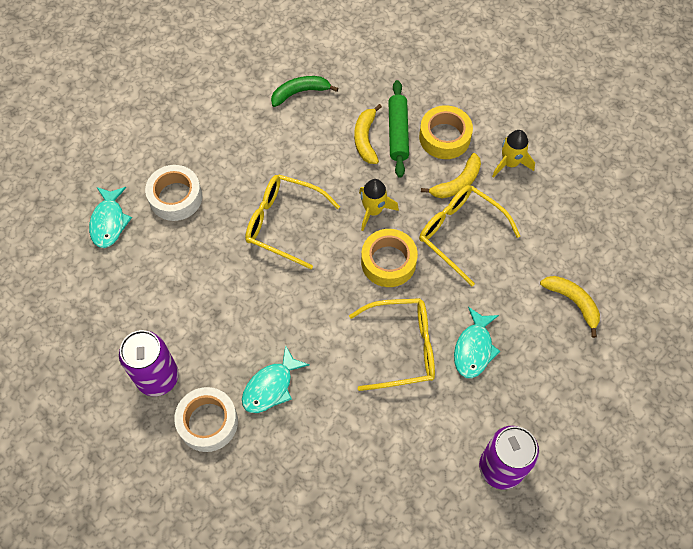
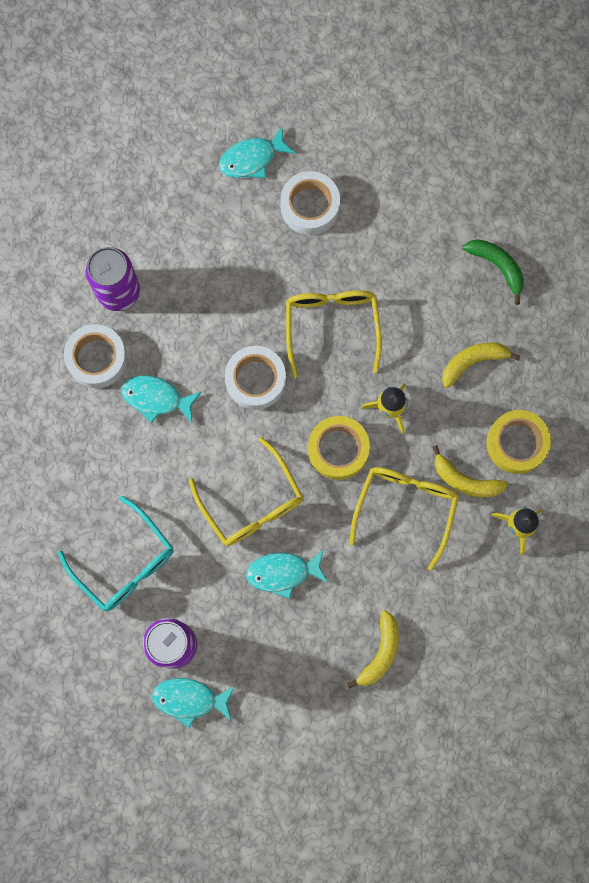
camera: 65 degrees right, 15 degrees up
green rolling pin [388,80,409,178] -> none
none -> turquoise glasses [58,496,174,611]
none -> turquoise fish [152,678,235,728]
none -> white tape [225,346,286,410]

